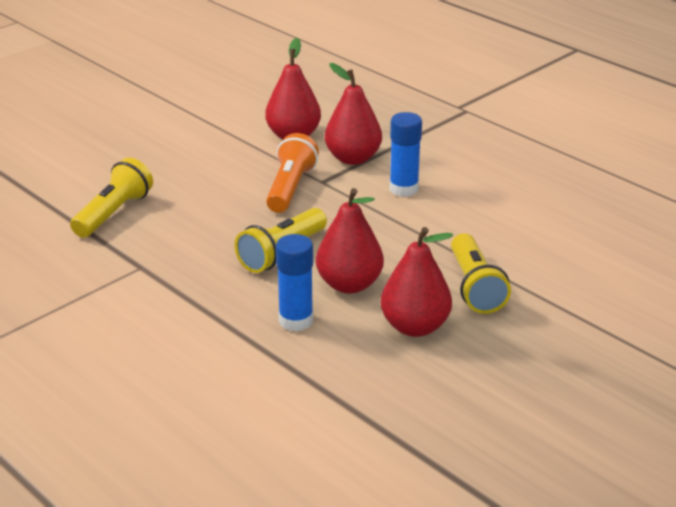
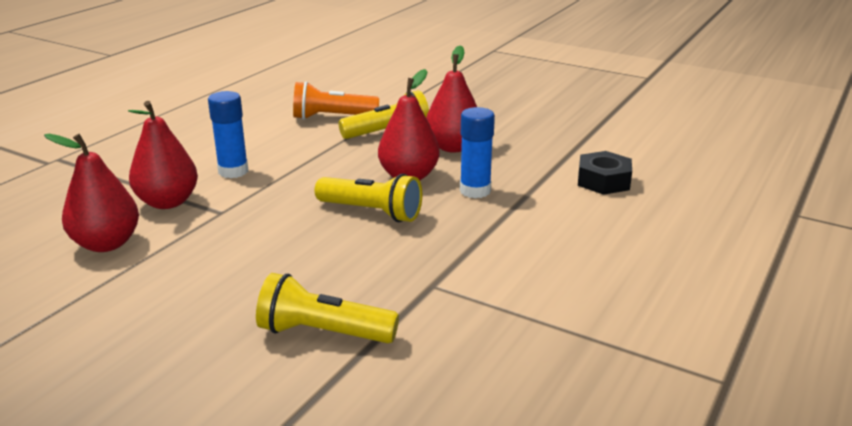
camera: 105 degrees left, 5 degrees down
orange flashlight [266,133,319,213] -> orange flashlight moved to [293,81,379,120]
none -> black nut [578,151,632,195]

